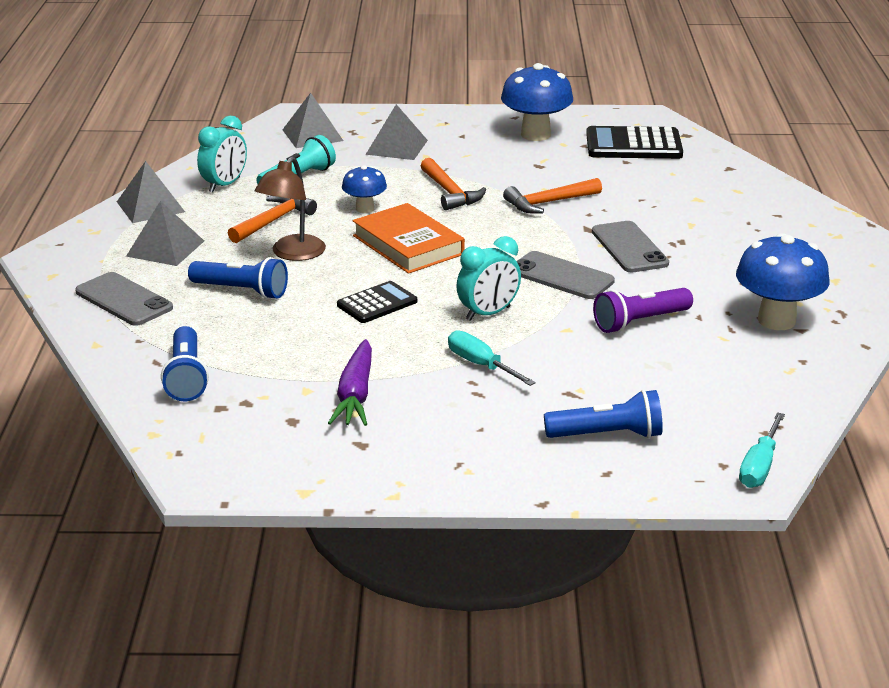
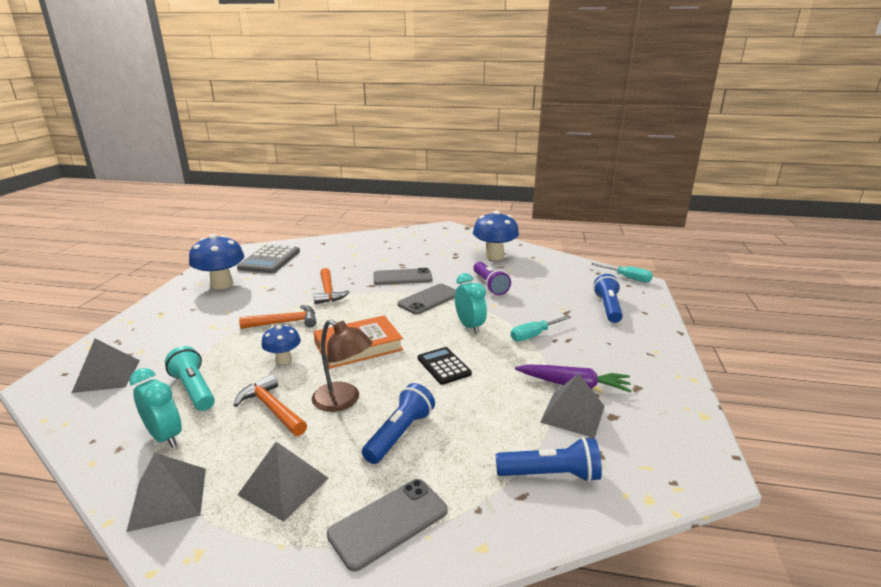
camera: 80 degrees left, 5 degrees down
grey pyramid [366,104,428,160] -> grey pyramid moved to [540,374,605,438]
black calculator [586,126,683,159] -> grey calculator [237,244,300,273]

